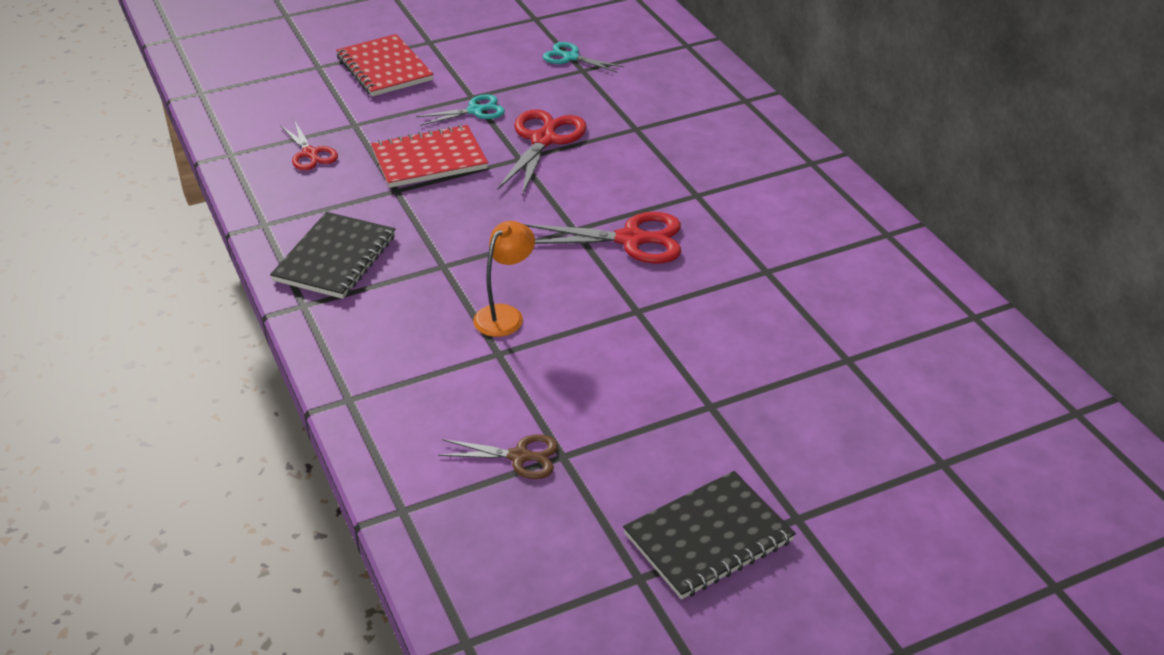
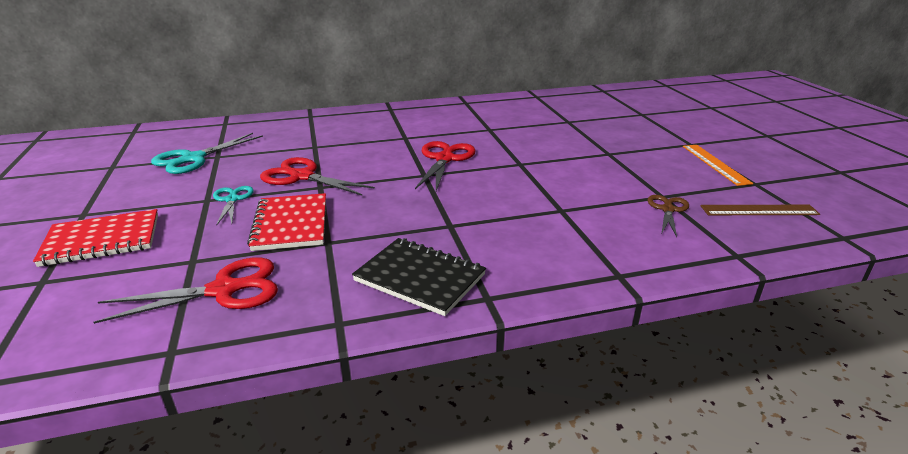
camera: 80 degrees left, 10 degrees down
red scissors [281,122,338,170] -> red scissors [94,257,278,324], size x1.63
orange lamp [473,221,535,337] -> none
turquoise scissors [543,42,624,72] -> turquoise scissors [151,133,263,174], size x1.63
black notebook [623,471,796,599] -> orange ruler [683,145,753,186]
none -> brown ruler [701,205,820,215]

